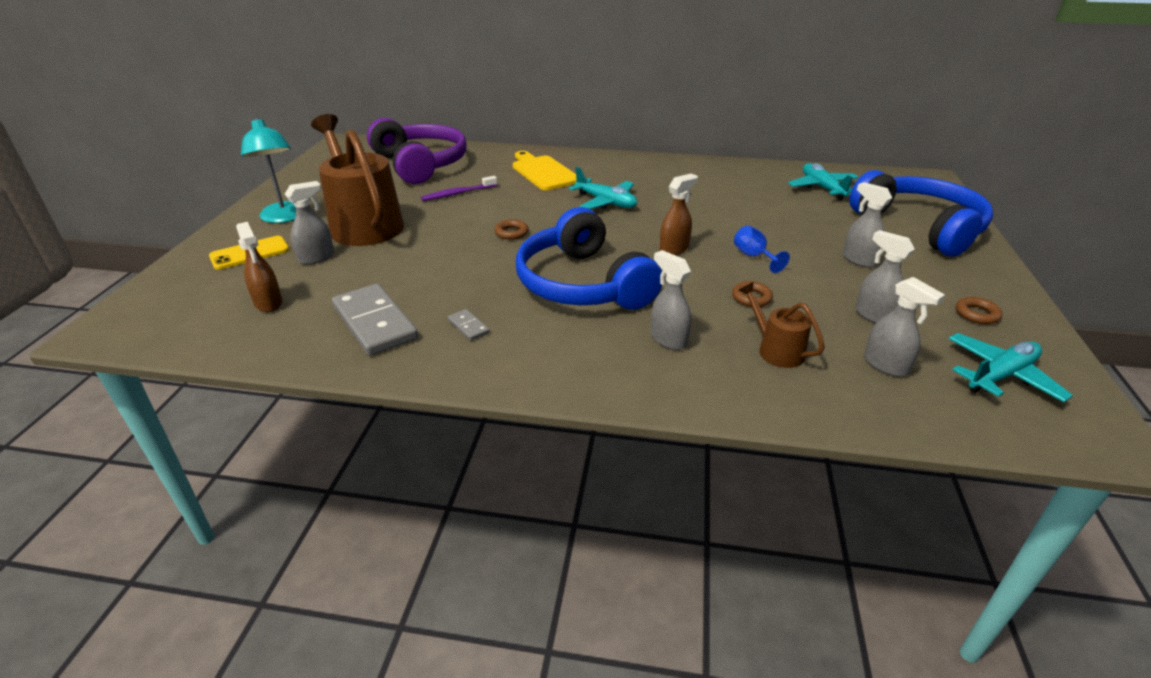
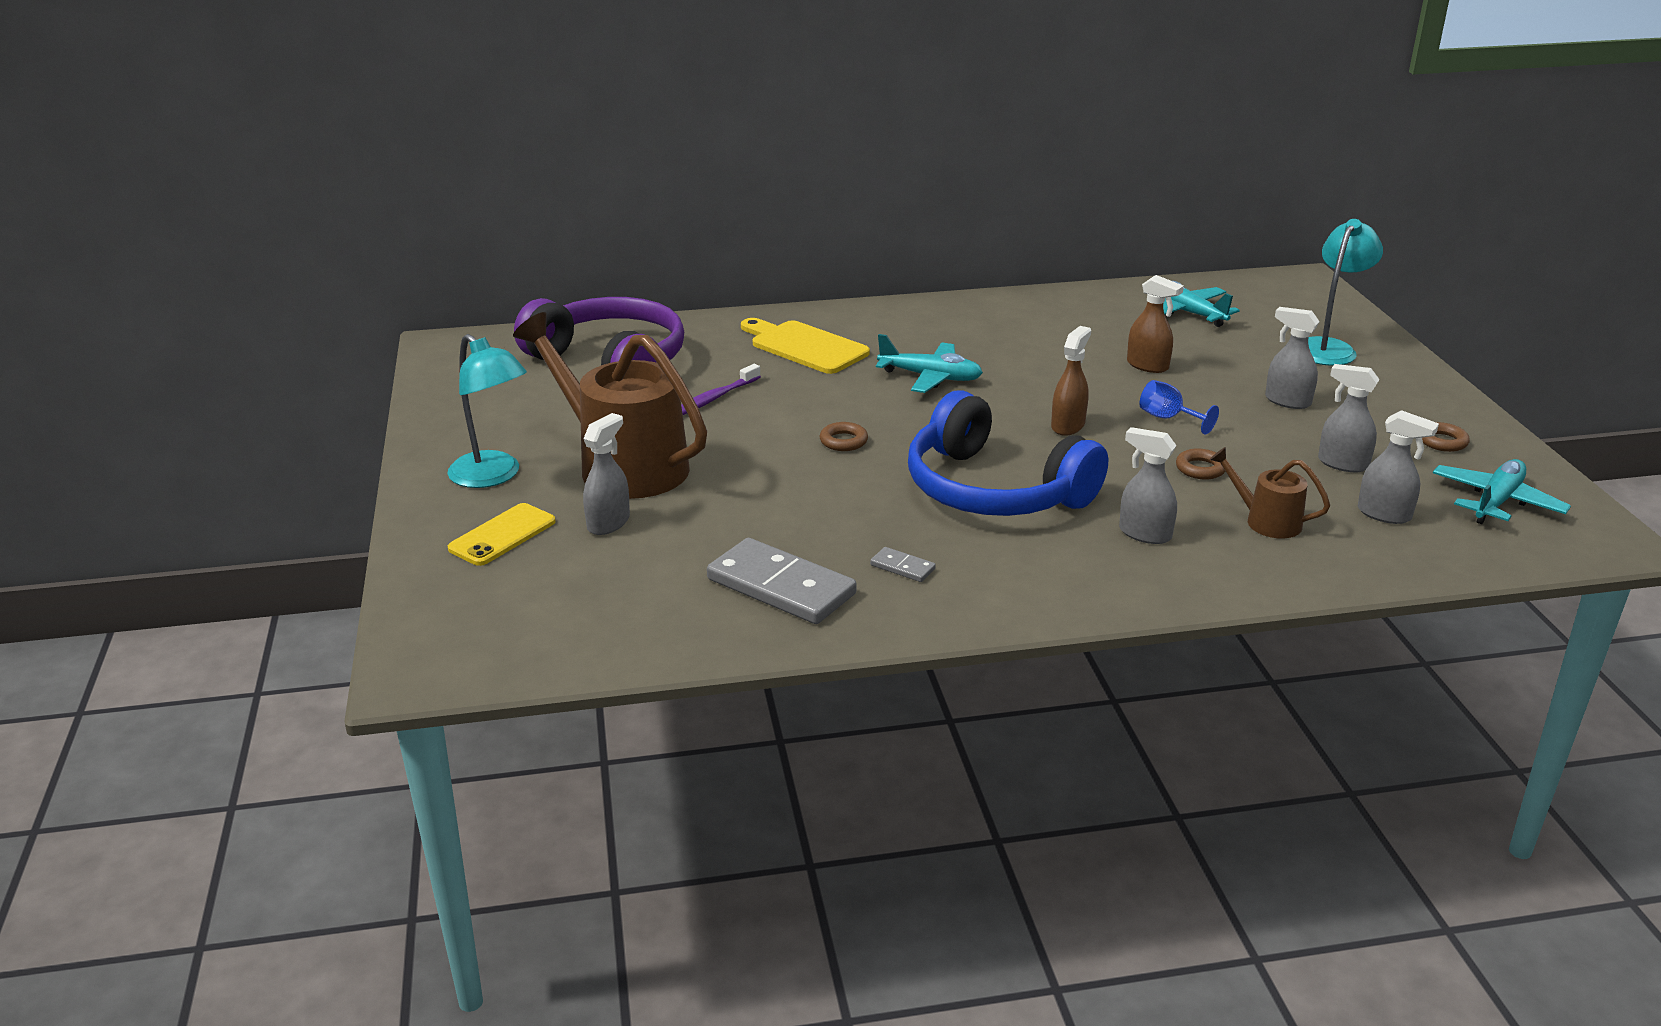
camera: 20 degrees left, 5 degrees down
brown spray bottle [236,222,282,312] -> brown spray bottle moved to [1127,275,1184,373]
blue headphones [849,170,993,257] -> turquoise lamp [1308,219,1383,366]

